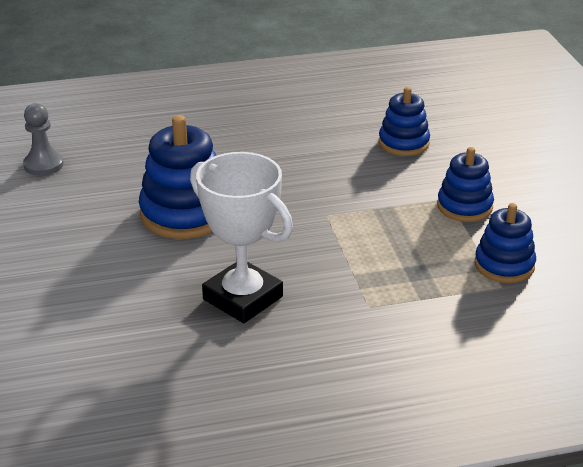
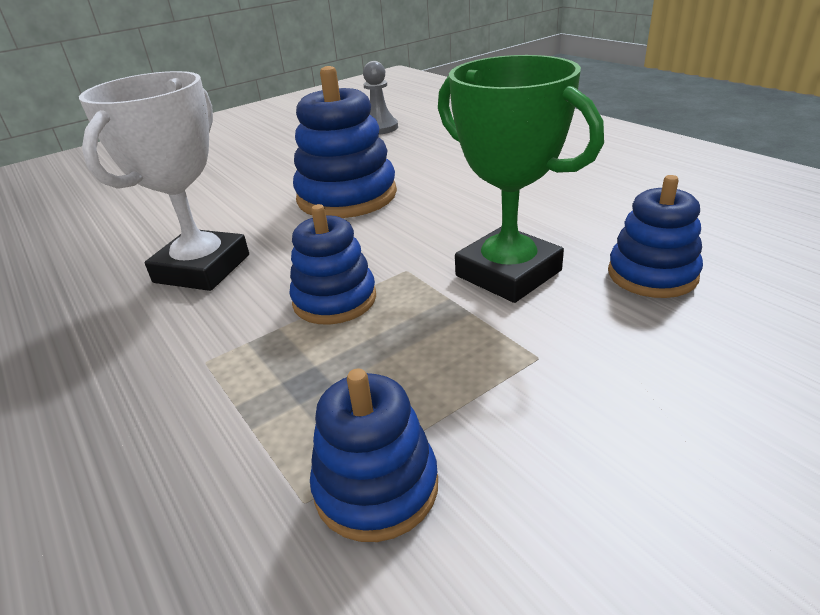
camera: 70 degrees right, 0 degrees up
blue stacking toy [437,147,494,222] -> blue stacking toy moved to [289,204,376,325]
none -> green trophy [438,55,604,303]

